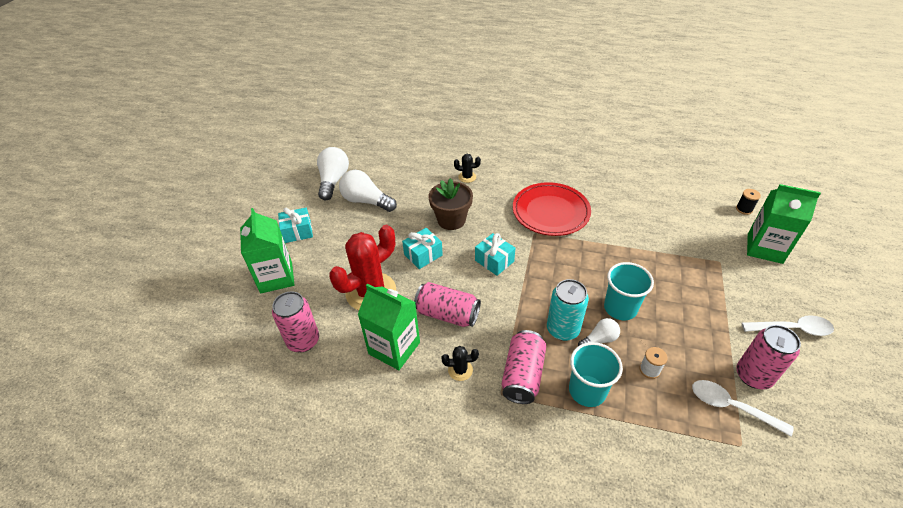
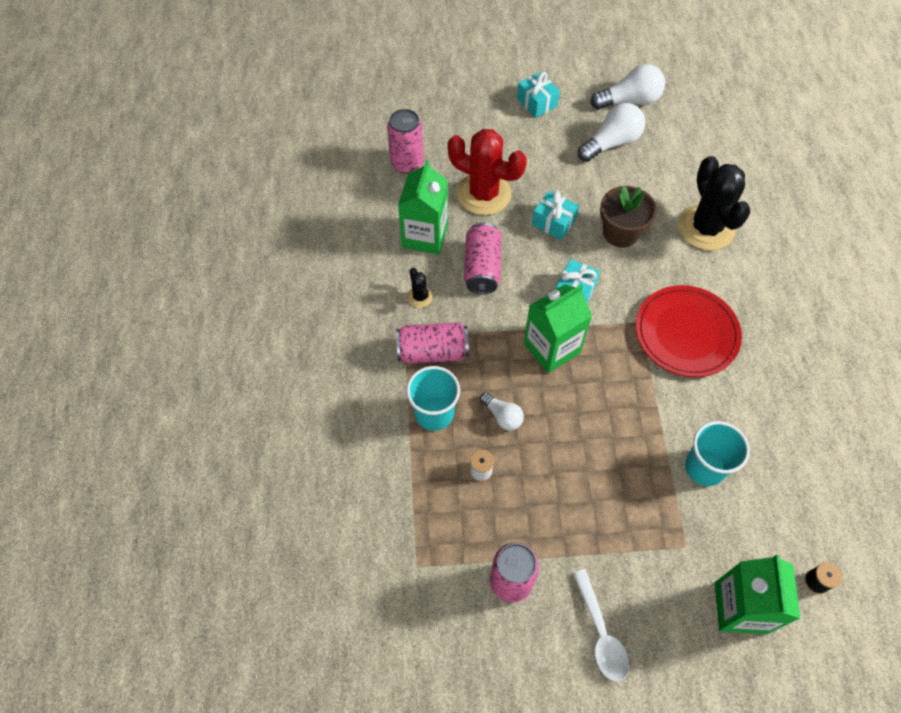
camera: 70 degrees right, 15 degrees up
green carton [240,208,295,294] -> green carton moved to [524,284,592,373]
white light bulb [339,170,397,212] -> white light bulb turned 45 degrees clockwise [578,103,645,162]
black cactus [454,154,481,183] -> black cactus [679,156,750,250], size x2.31
turquoise can [547,279,589,341] -> none
turquoise cup [604,262,654,320] -> turquoise cup moved to [685,421,750,486]
white spoon [692,380,794,436] -> none

